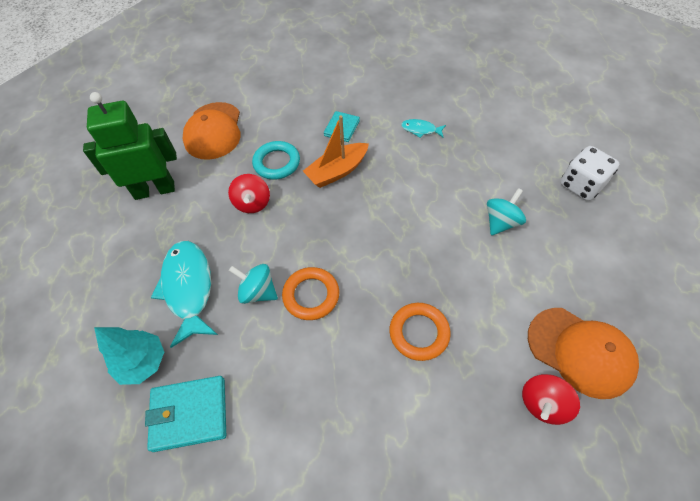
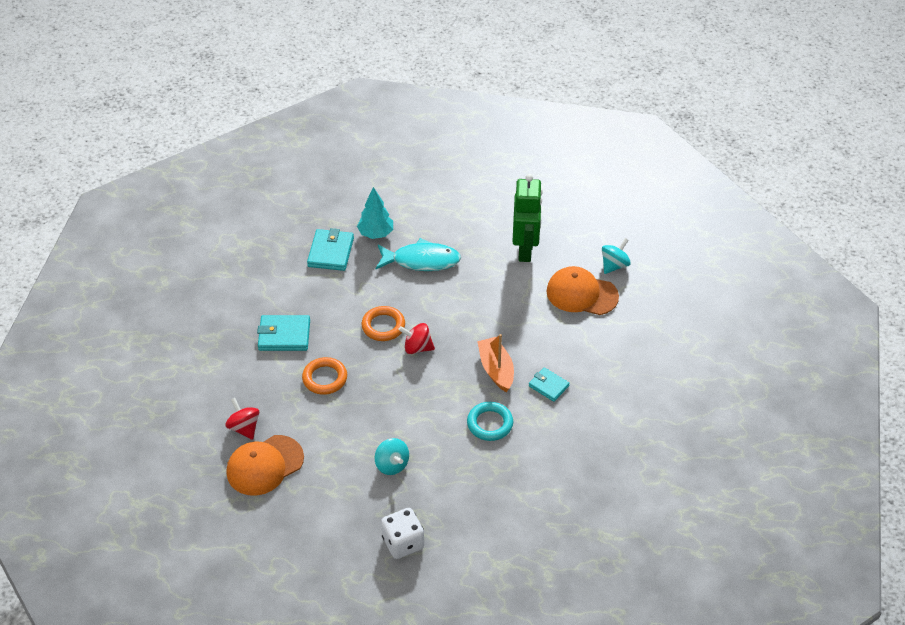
camera: 105 degrees right, 10 degrees down
red spinning top [228,174,270,213] -> red spinning top moved to [398,323,435,354]
turquoise spinning top [229,264,278,304] -> turquoise spinning top moved to [602,238,631,274]
turquoise ring [252,141,300,180] -> turquoise ring moved to [467,402,513,441]
turquoise fish [401,119,446,138] -> none
none -> turquoise wallet [257,315,310,351]

